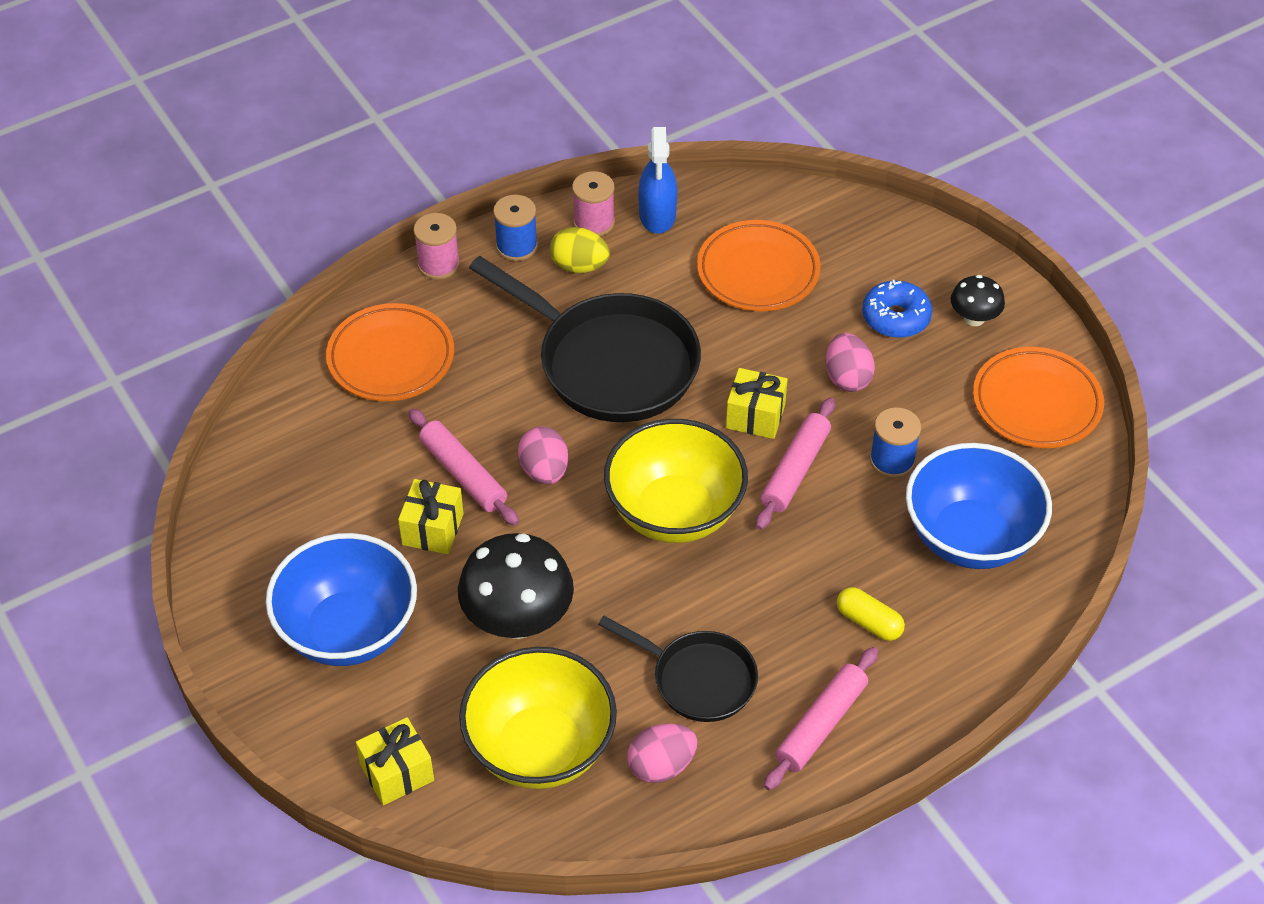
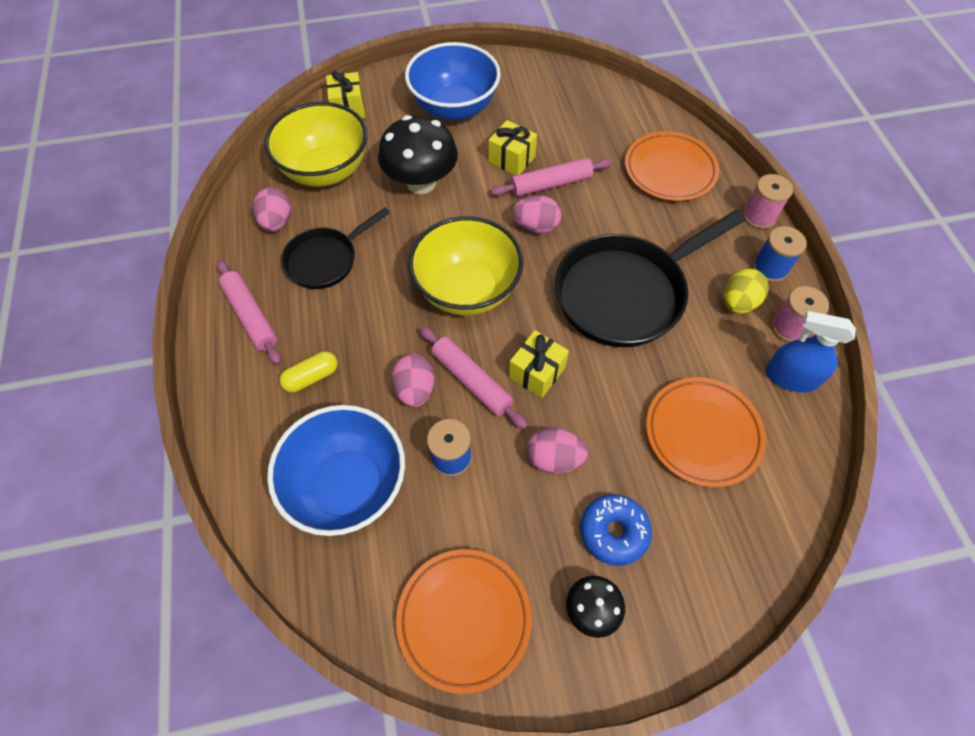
camera: 110 degrees right, 10 degrees up
none -> pink egg [392,354,435,407]

